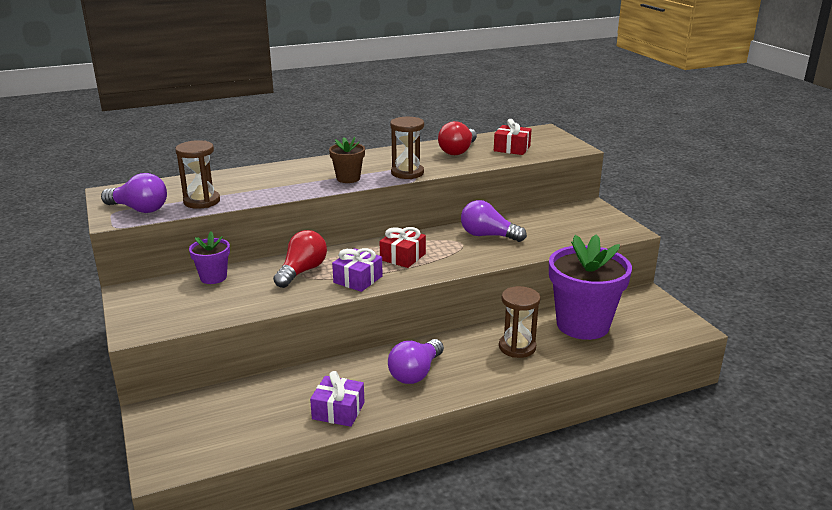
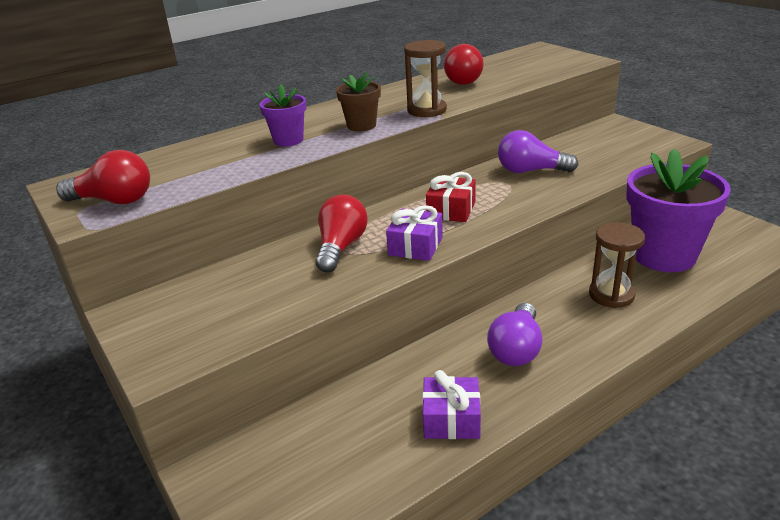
camera: 10 degrees left, 5 degrees up
purple light bulb [101,173,167,213] -> red light bulb [56,150,150,204]
brown hourglass [175,140,220,209] -> none
purple flower pot [189,232,230,284] -> purple flower pot moved to [260,84,306,146]
red gift [494,119,532,155] -> none

